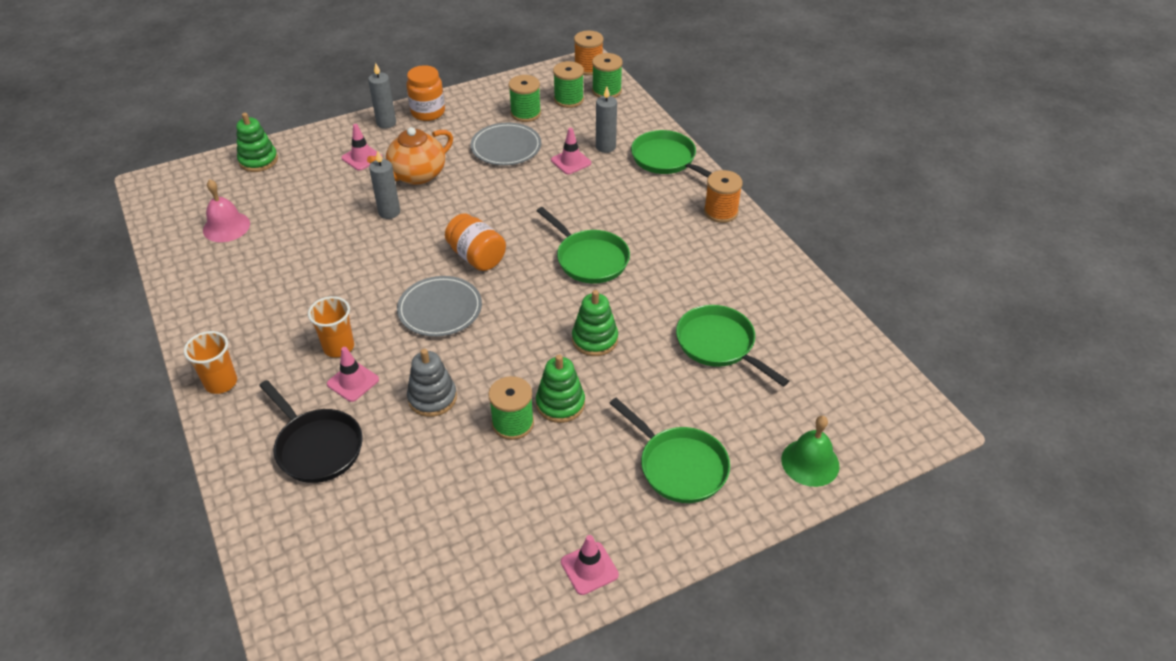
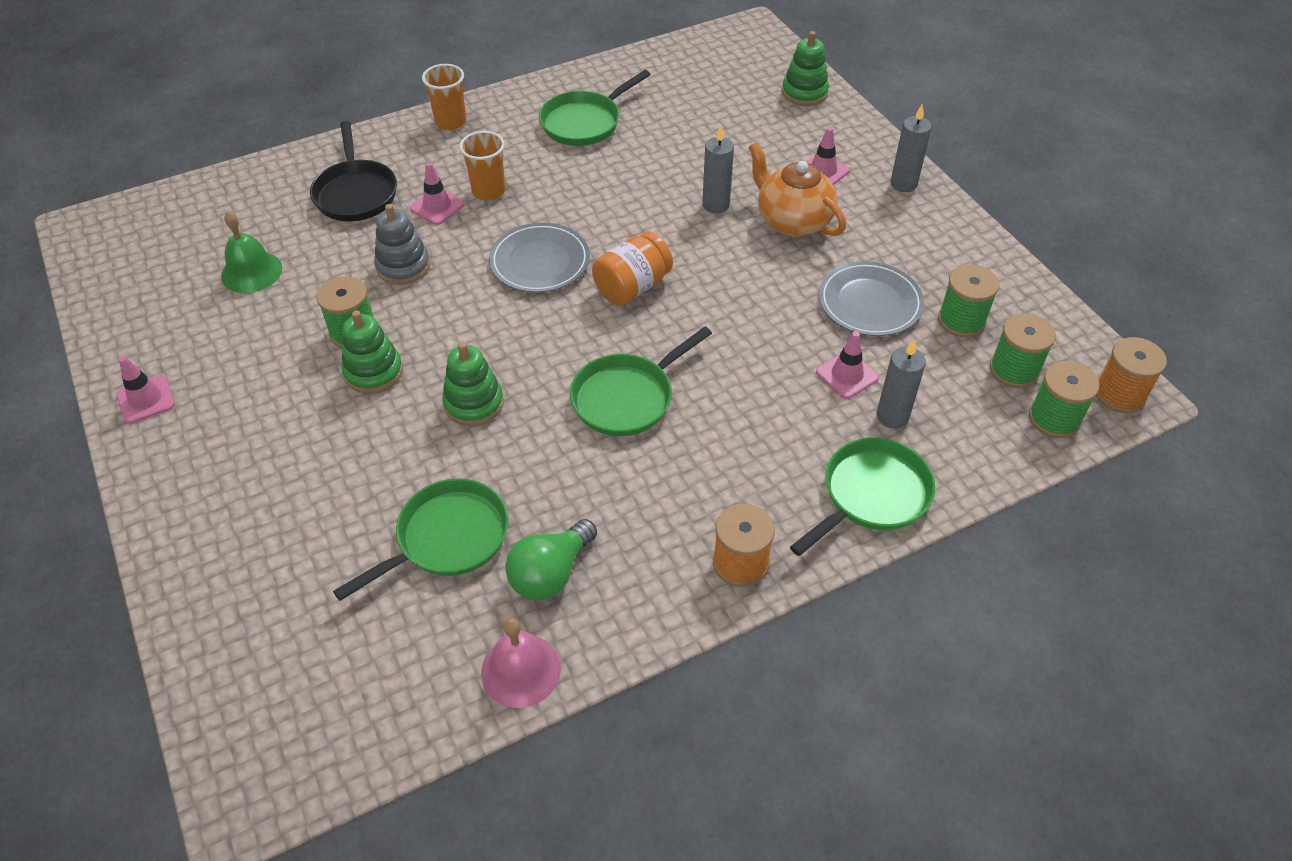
camera: 90 degrees right, 5 degrees up
pink bell [203,179,250,242] -> pink bell moved to [481,618,561,708]
black pan [259,380,363,483] -> black pan turned 60 degrees counterclockwise [310,121,397,221]
orange jar [407,65,445,121] -> none
green pan [609,398,730,503] -> green pan moved to [539,70,651,146]
green bell [781,416,840,487] -> green bell moved to [221,211,282,293]
none -> green light bulb [505,519,597,600]

